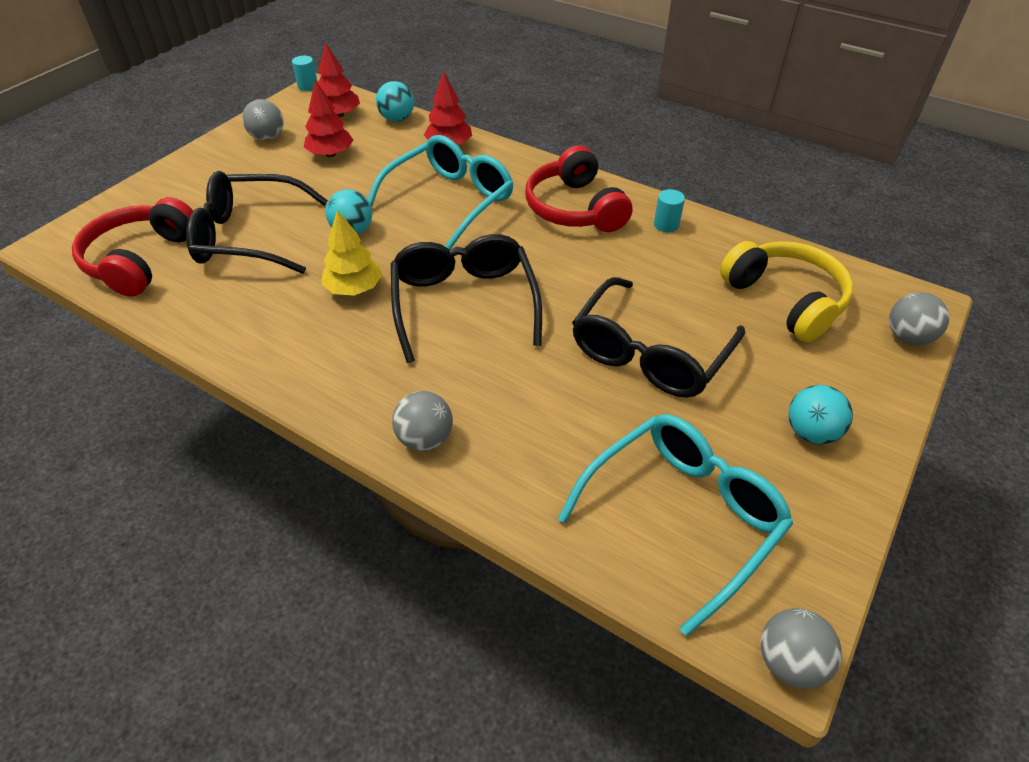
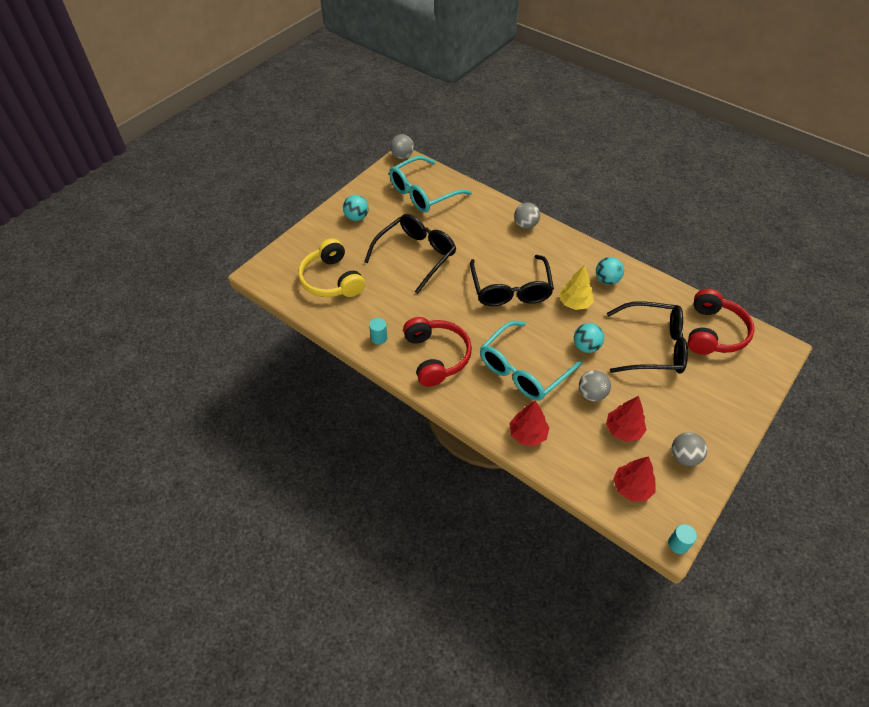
camera: 175 degrees left, 5 degrees up
turquoise ball [376,81,414,122] -> turquoise ball moved to [596,257,624,285]
grey ball [889,292,950,345] -> grey ball moved to [579,370,611,401]

